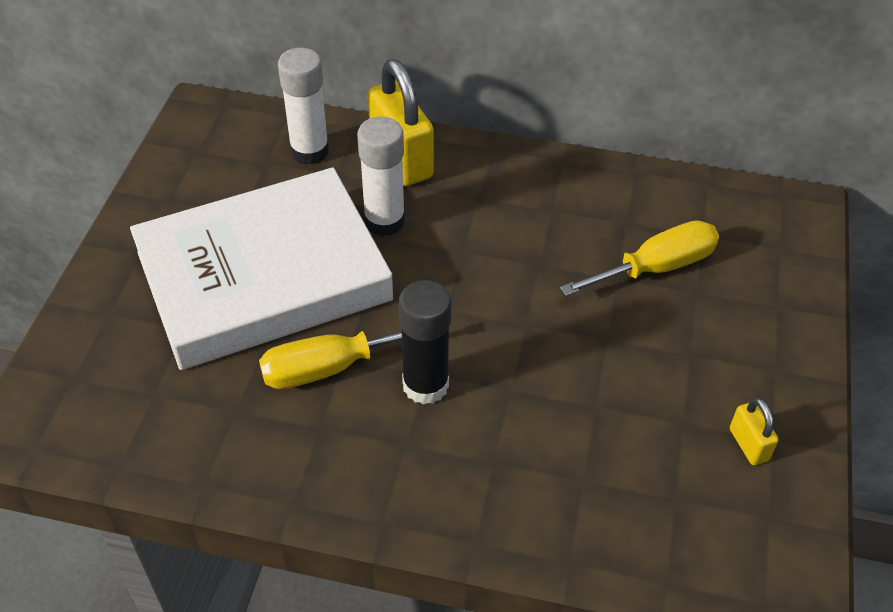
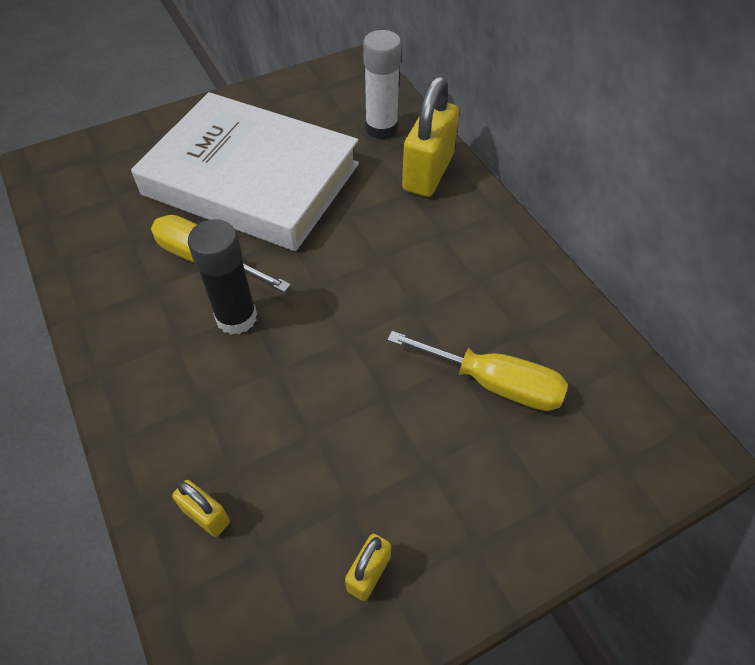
camera: 50 degrees right, 5 degrees up
white glue stick [357,116,405,236] -> none
none -> yellow padlock [172,480,230,537]

